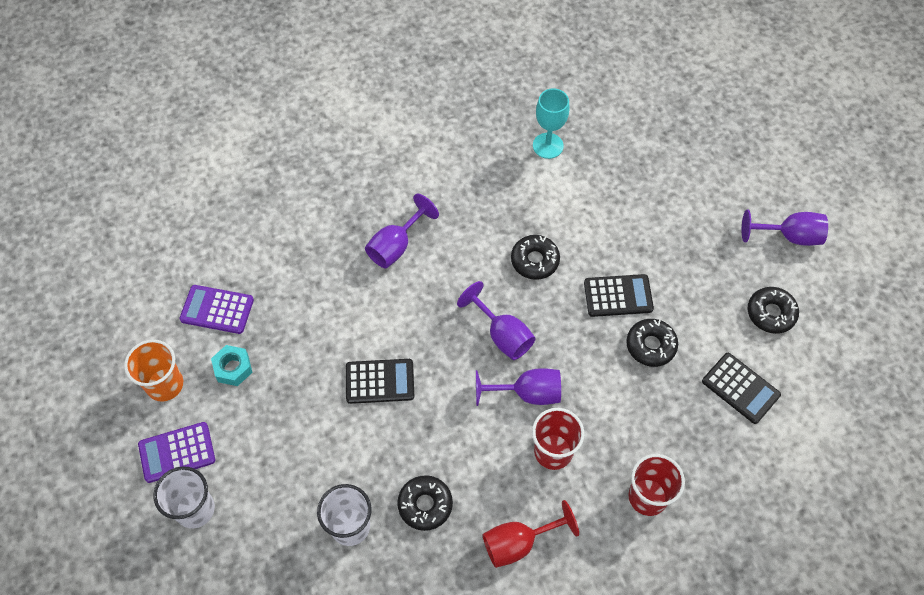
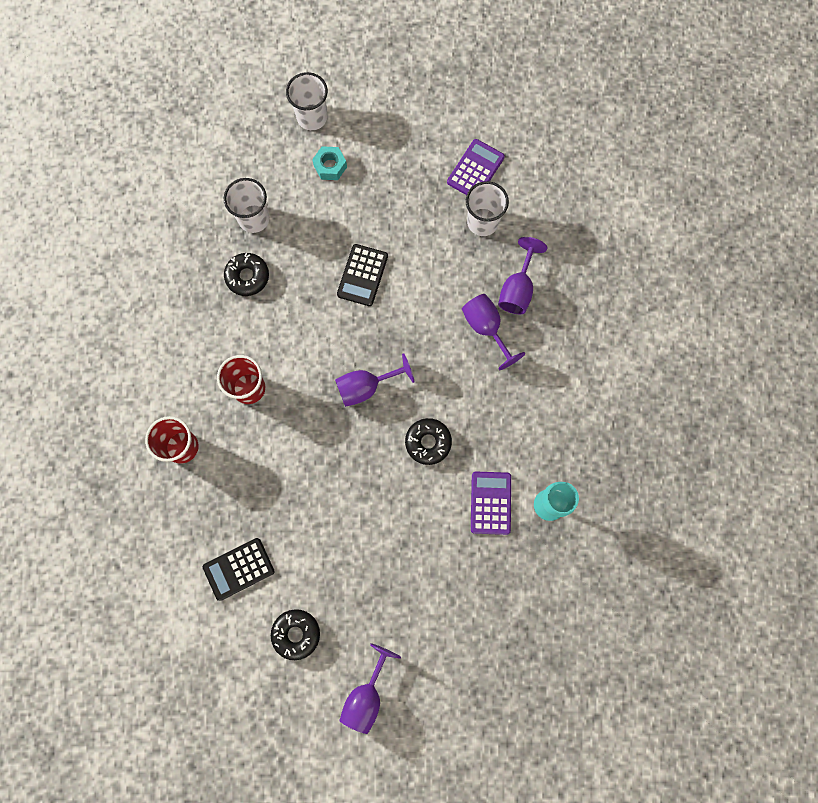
camera: 110 degrees right, 15 degrees up
orange cup [124,339,183,402] -> none
purple calculator [138,422,215,483] -> purple calculator moved to [471,471,511,535]
turquoise nut [211,345,253,386] -> turquoise nut moved to [312,146,347,180]
purple goblet [476,368,561,406] -> purple goblet moved to [498,237,547,314]
red goblet [482,500,579,568] -> none
black calculator [584,274,654,317] -> none
black donut [626,319,678,367] -> none
none -> white cup [466,181,509,236]

